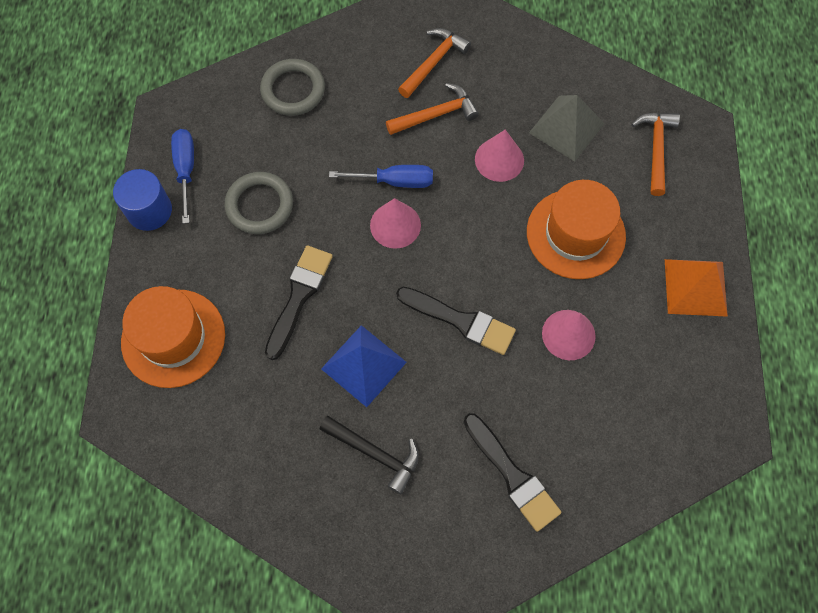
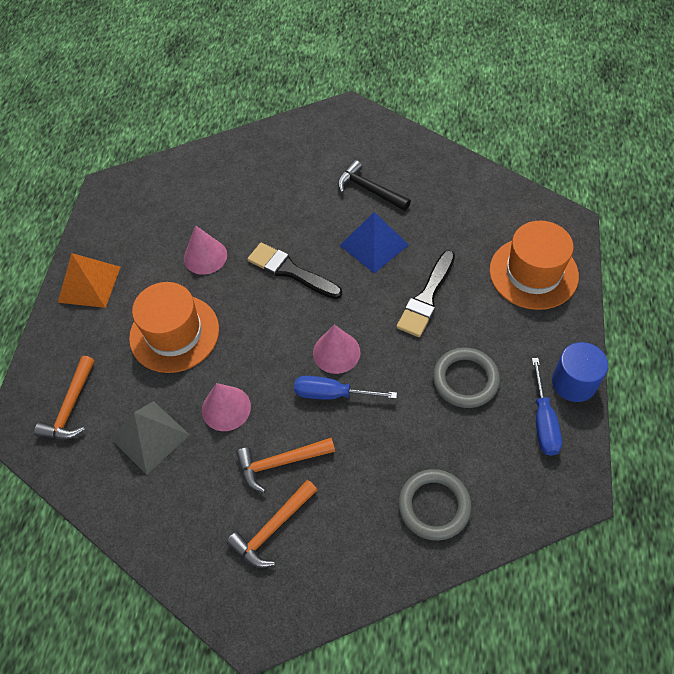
camera: 170 degrees left, 10 degrees down
black brush [464,413,561,532] -> none

